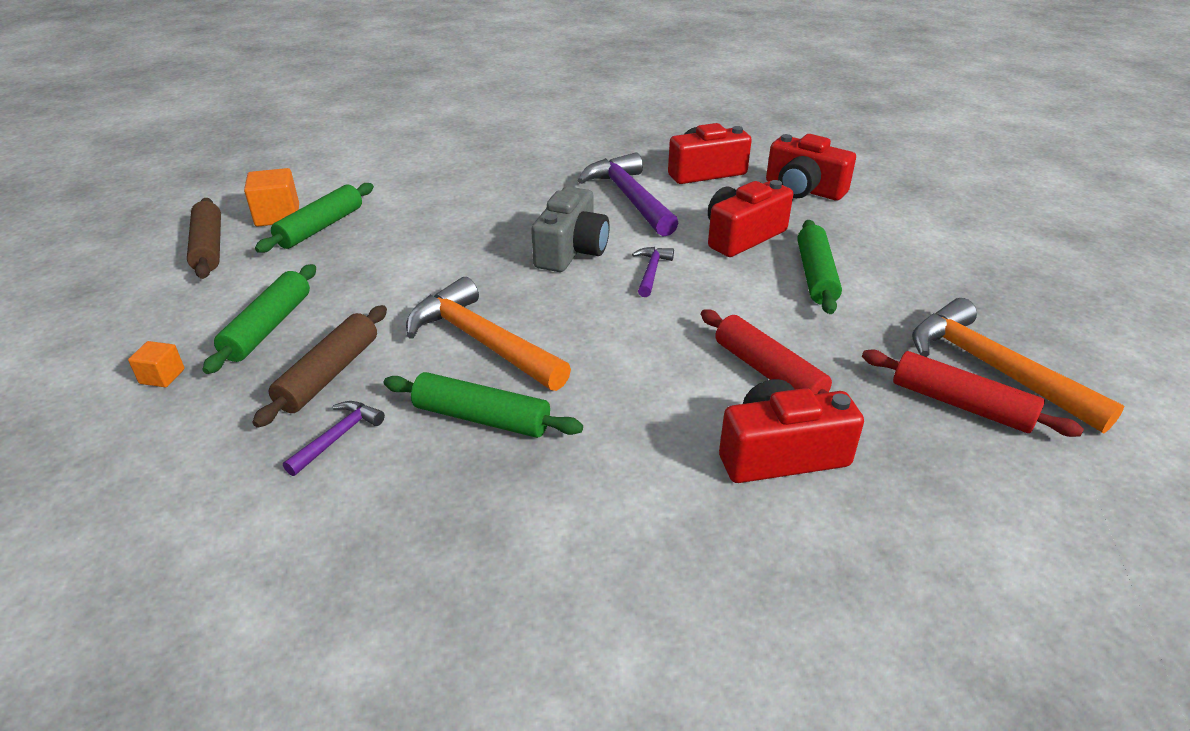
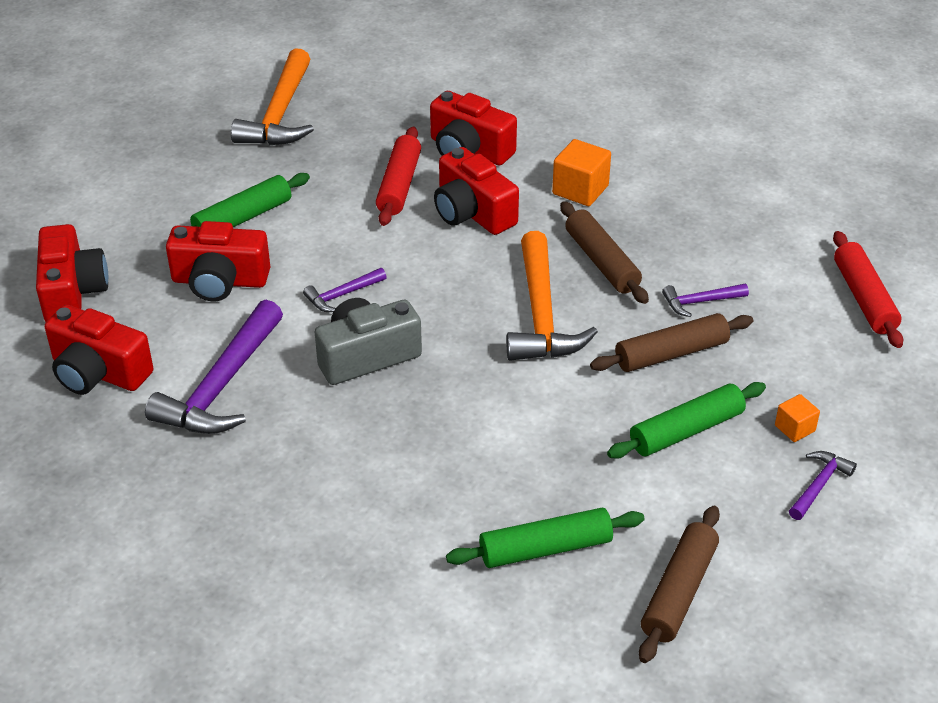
camera: 135 degrees left, 5 degrees up
orange cube [244,168,299,226] -> orange cube moved to [552,139,611,206]
green rolling pin [384,372,583,438] -> brown rolling pin [560,201,649,304]
red rolling pin [862,349,1084,437] -> red rolling pin moved to [833,231,903,348]
none -> red camera [434,147,519,235]
none -> purple hammer [789,451,857,520]

